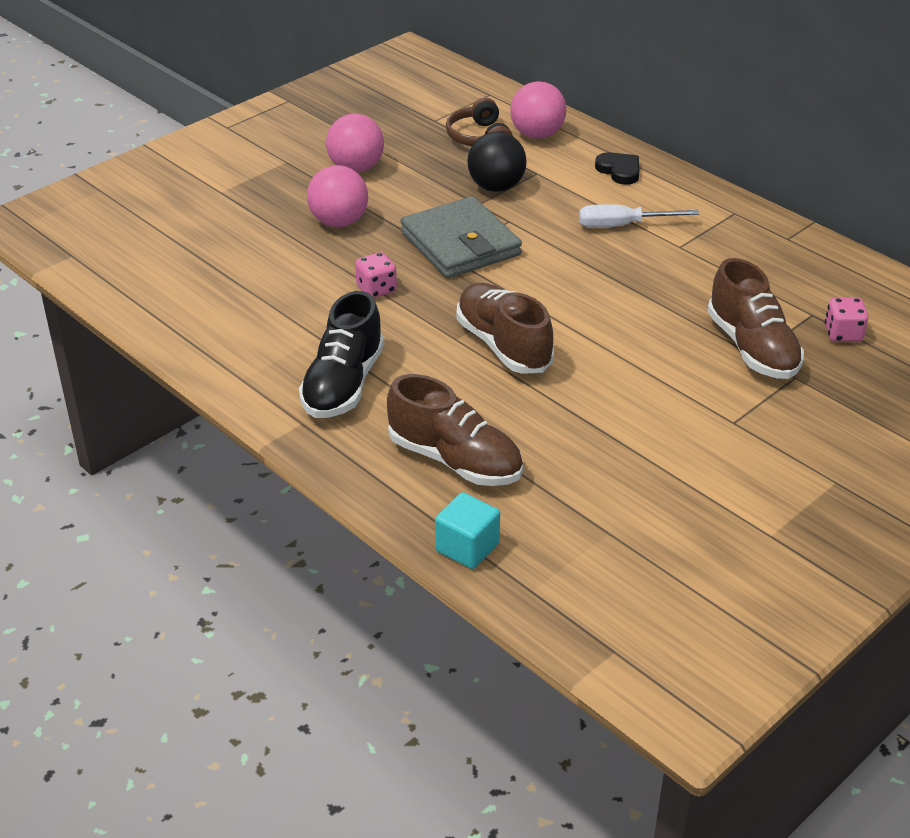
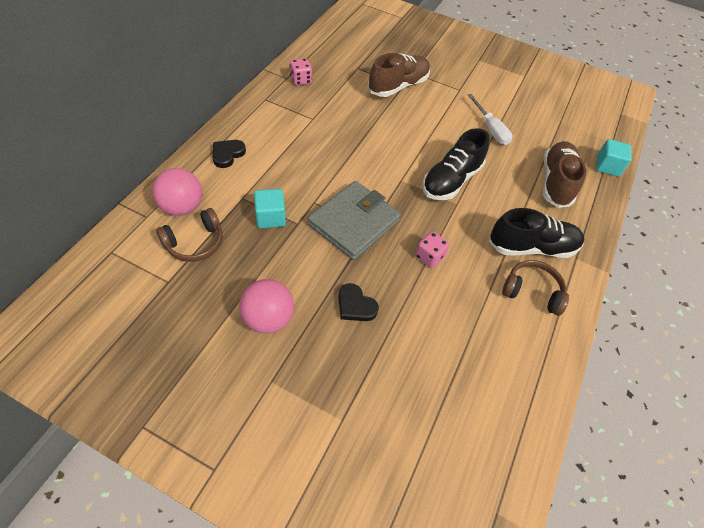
camera: 115 degrees left, 15 degrees up
pink ball [307,165,368,227] -> black heart [338,283,379,321]
brown shoe [457,283,554,374] -> black shoe [422,128,489,200]
black ball [467,132,527,192] -> turquoise cube [254,189,286,228]
white screwdriver [579,204,699,228] -> white screwdriver moved to [468,94,512,145]
pink dice [825,298,868,342] -> pink dice moved to [290,58,312,85]
none -> brown headphones [502,260,569,316]

